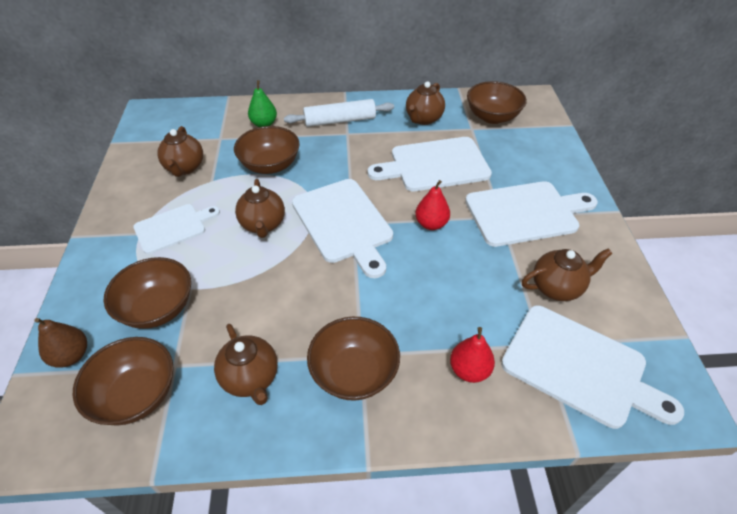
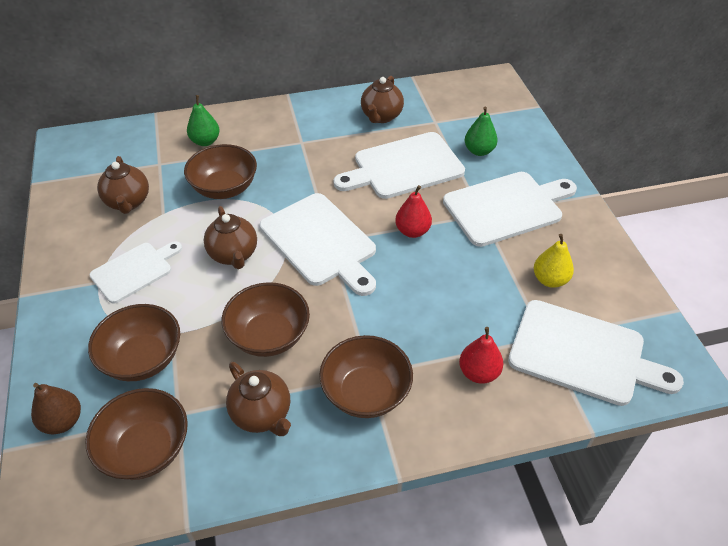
camera: 10 degrees left, 0 degrees up
white rolling pin [284,99,394,127] -> none
brown bowl [467,81,527,124] -> brown bowl moved to [222,282,310,357]
brown teapot [522,248,613,301] -> yellow pear [534,234,574,288]
none -> green pear [465,107,498,156]

